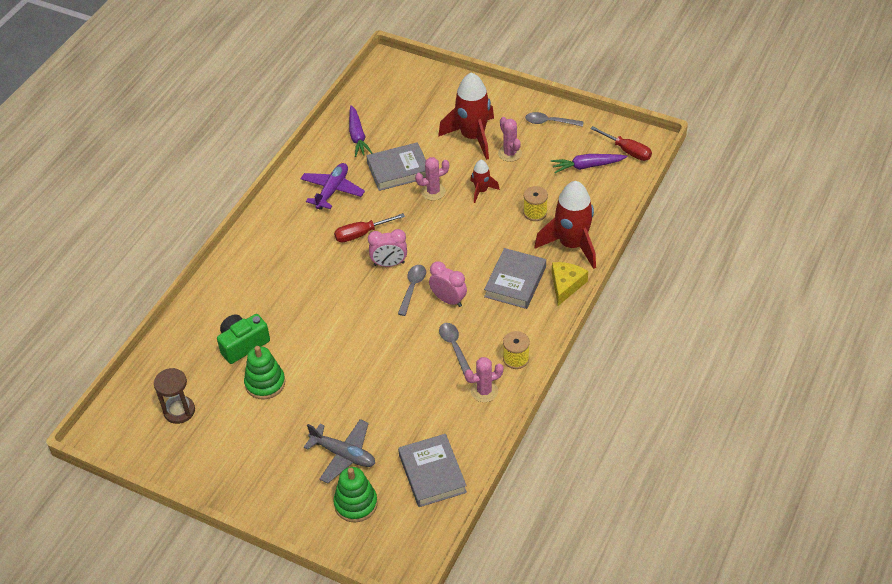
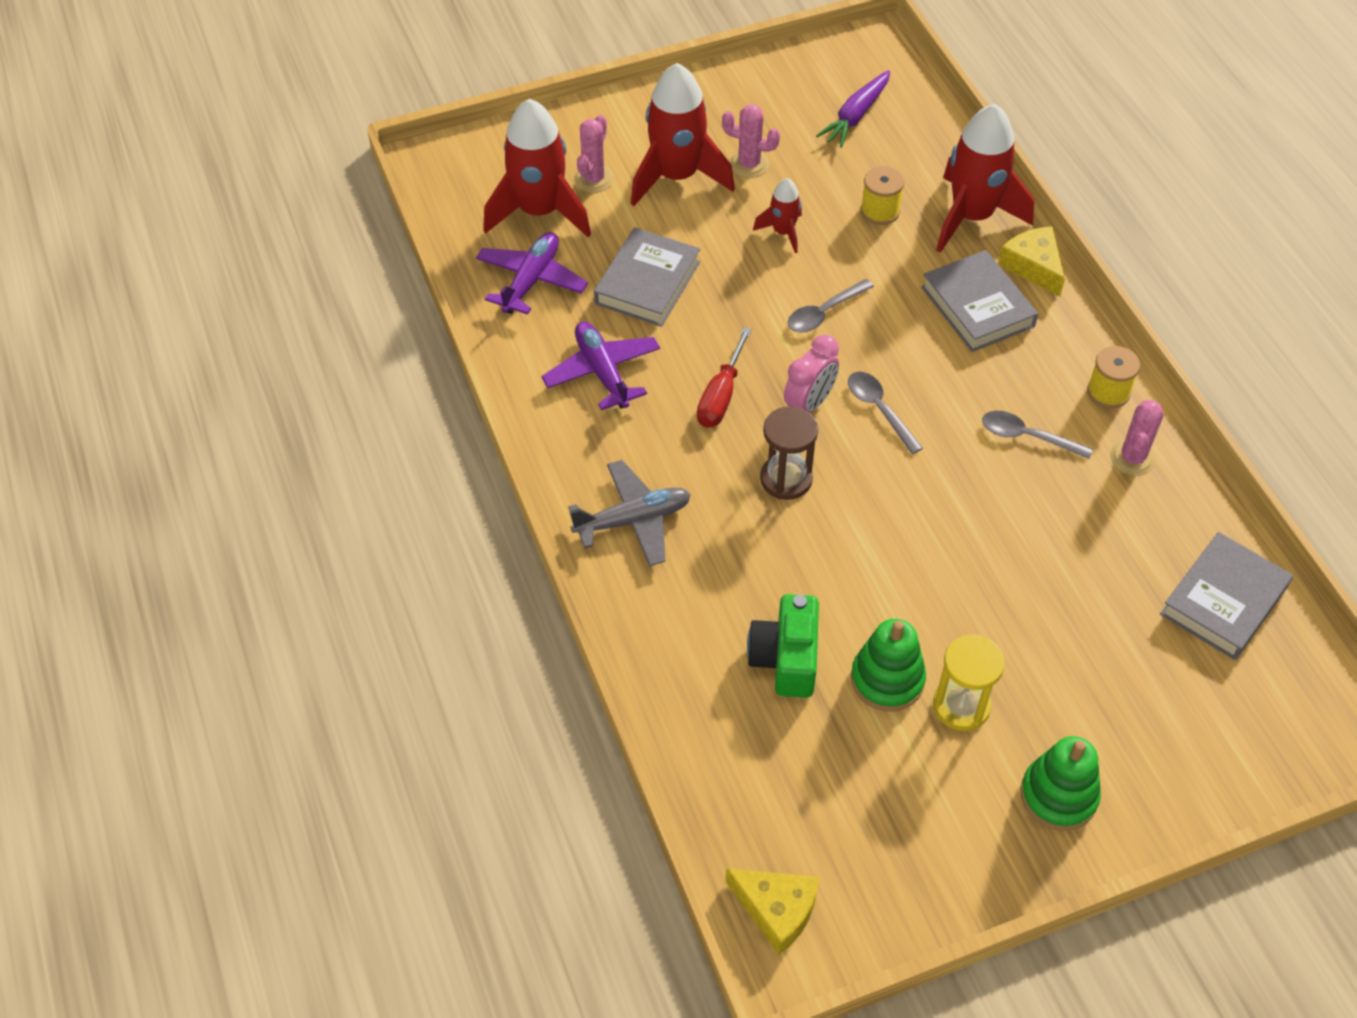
camera: 50 degrees left, 5 degrees up
brown hourglass [154,368,195,424] -> brown hourglass moved to [760,406,818,500]
grey plane [304,419,375,483] -> grey plane moved to [569,460,691,566]
green stacking toy [333,467,378,522] -> green stacking toy moved to [1020,736,1101,831]
purple carrot [349,105,373,157] -> purple plane [476,232,588,315]
grey book [398,434,467,507] -> grey book turned 75 degrees counterclockwise [1160,532,1293,660]
pink cactus [415,157,449,200] -> pink cactus moved to [574,115,614,193]
pink clock [429,261,467,307] -> none
grey spoon [525,112,584,127] -> grey spoon moved to [788,279,874,332]
red screwdriver [590,126,652,161] -> none
none -> red rocket [483,99,591,237]
none -> yellow cheese [725,868,819,955]
none -> yellow hourglass [933,634,1005,731]

